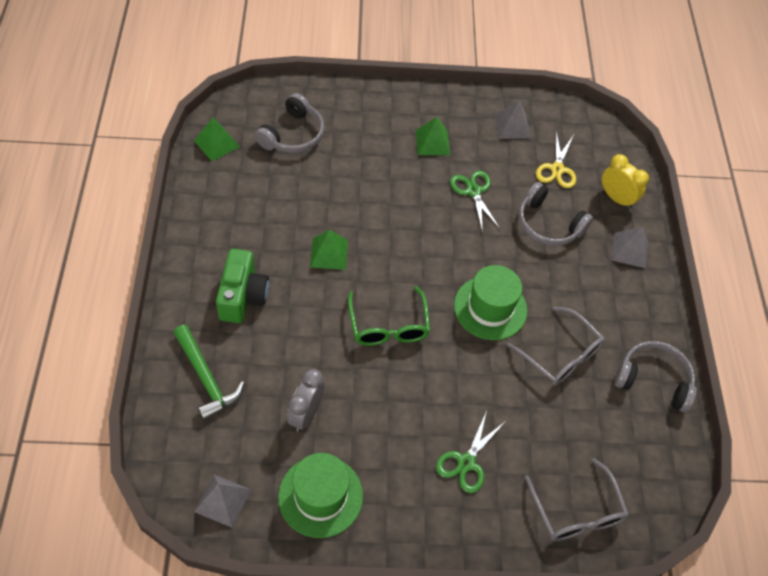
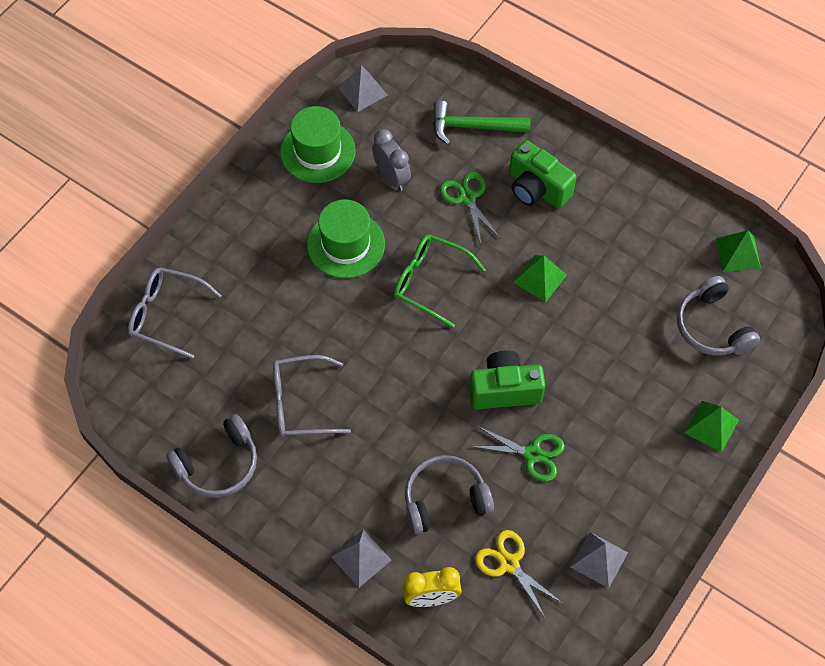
camera: 130 degrees right, 5 degrees up
green pyramid [416,117,450,155] -> green pyramid moved to [684,401,739,453]
green scissors [436,411,506,493] -> green scissors moved to [440,172,501,244]
green hat [454,265,527,340] -> green hat moved to [307,199,385,278]
none -> green camera [469,350,545,409]

